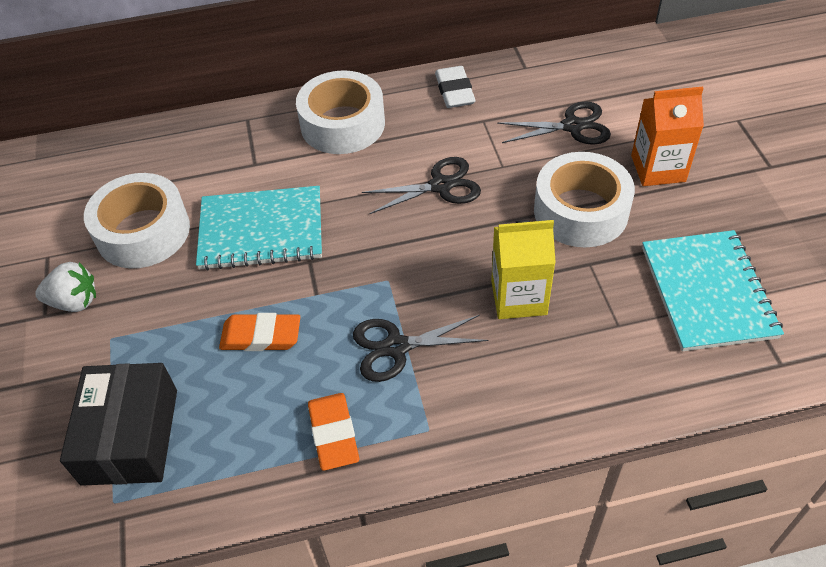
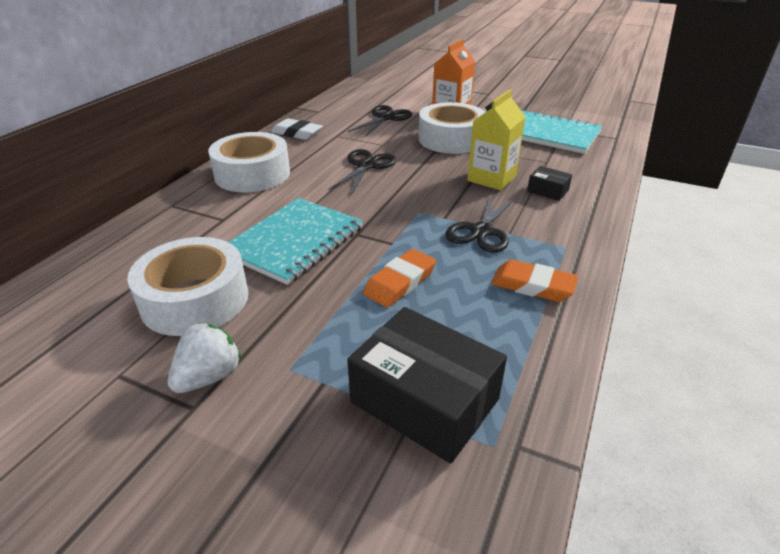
camera: 55 degrees left, 15 degrees down
none -> black box [527,166,572,201]

